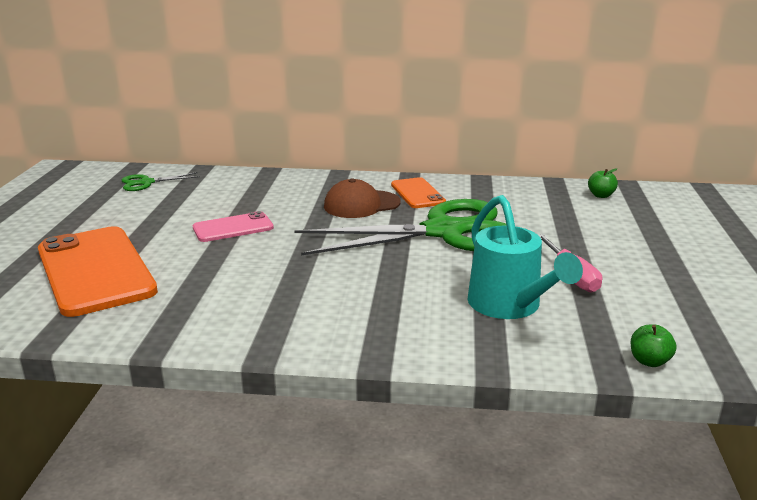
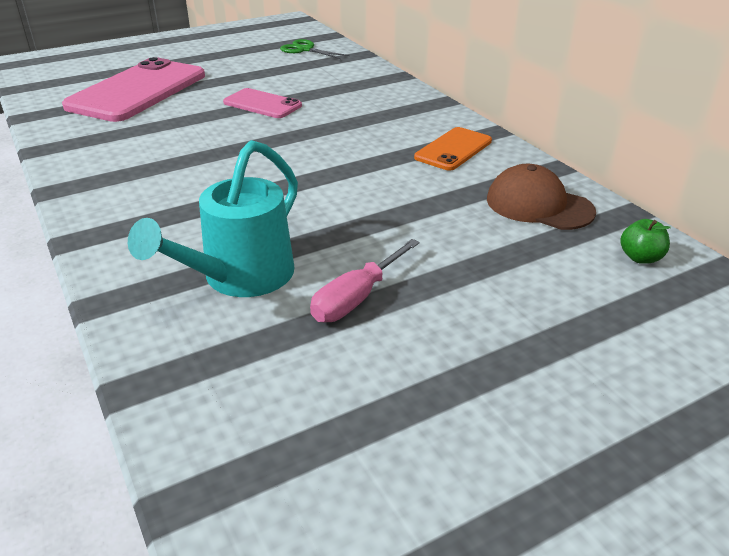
camera: 55 degrees right, 10 degrees up
orange phone [38,226,158,317] -> pink phone [62,57,205,122]
green scissors [294,199,507,256] -> none
brown cap [324,179,401,218] -> brown cap moved to [487,164,596,230]
green apple [631,325,677,367] -> none

